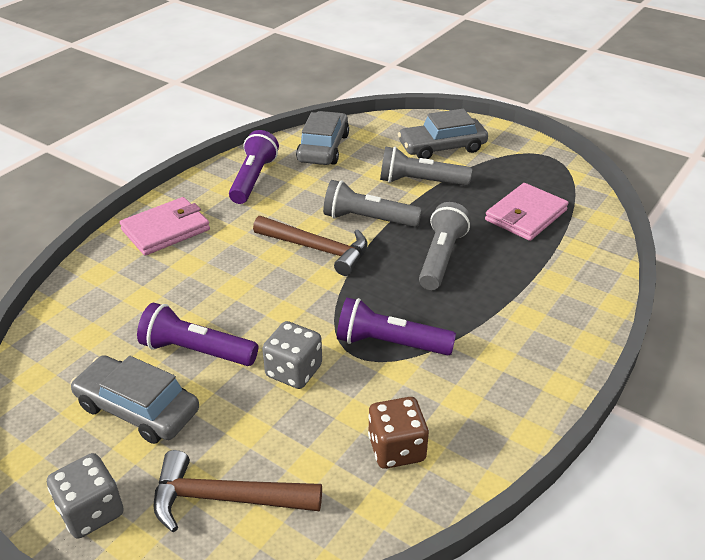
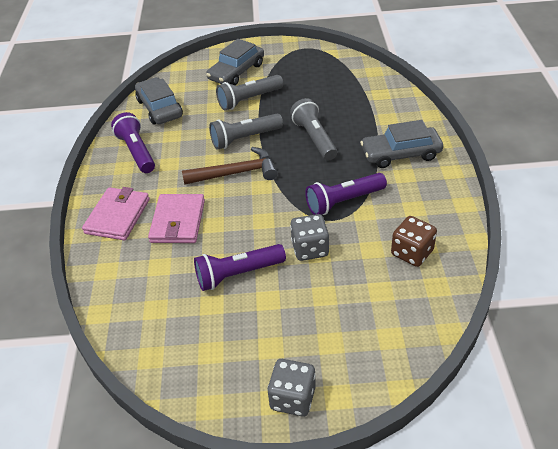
camera: 35 degrees left, 5 degrees up
grey car [71,355,199,444] -> grey car moved to [360,120,443,168]
brown hammer [153,450,322,532] -> none
pink wallet [485,183,568,241] -> pink wallet moved to [148,194,205,243]

